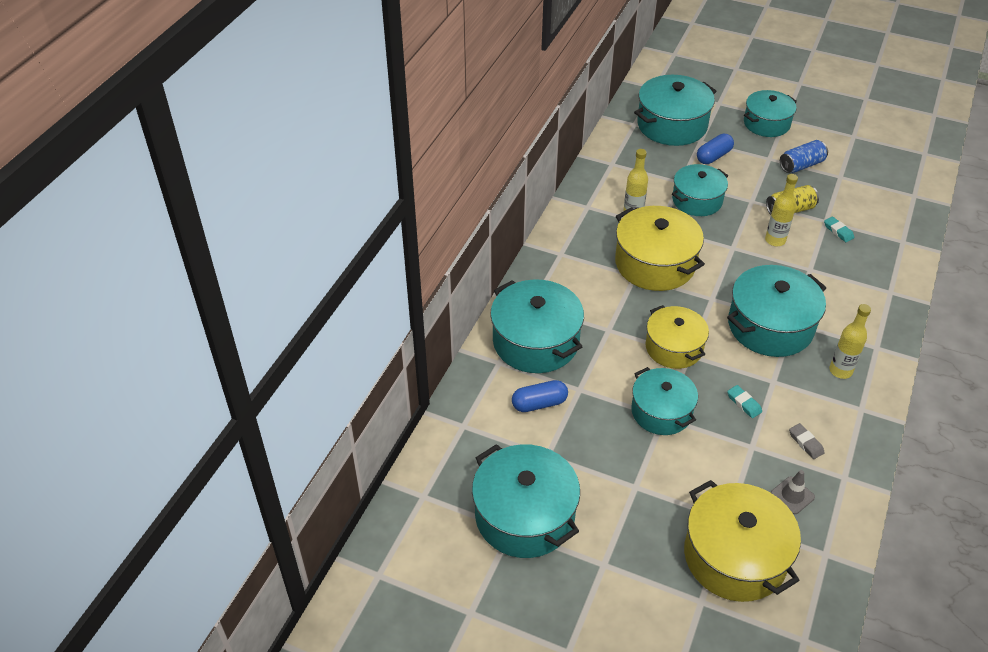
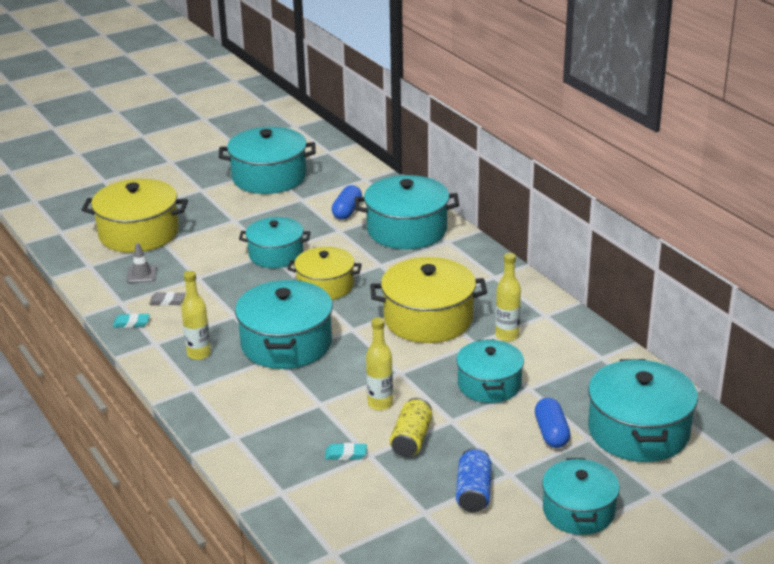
camera: 125 degrees right, 15 degrees down
turquoise eraser [727,385,762,418] -> turquoise eraser moved to [113,313,150,328]

